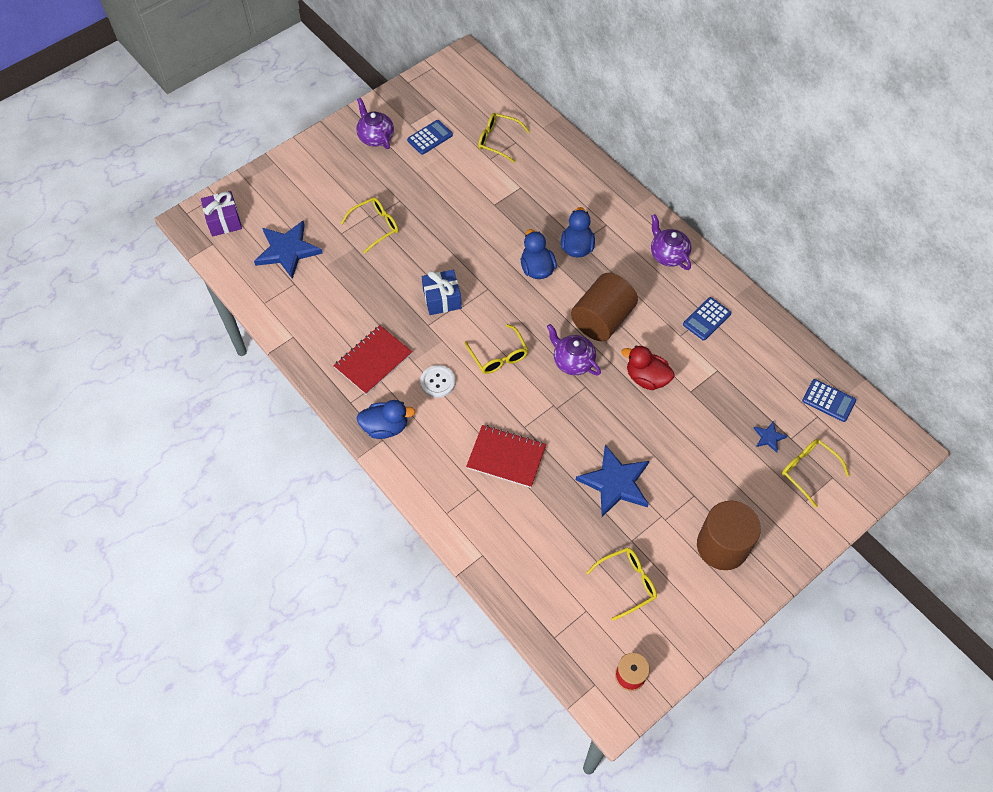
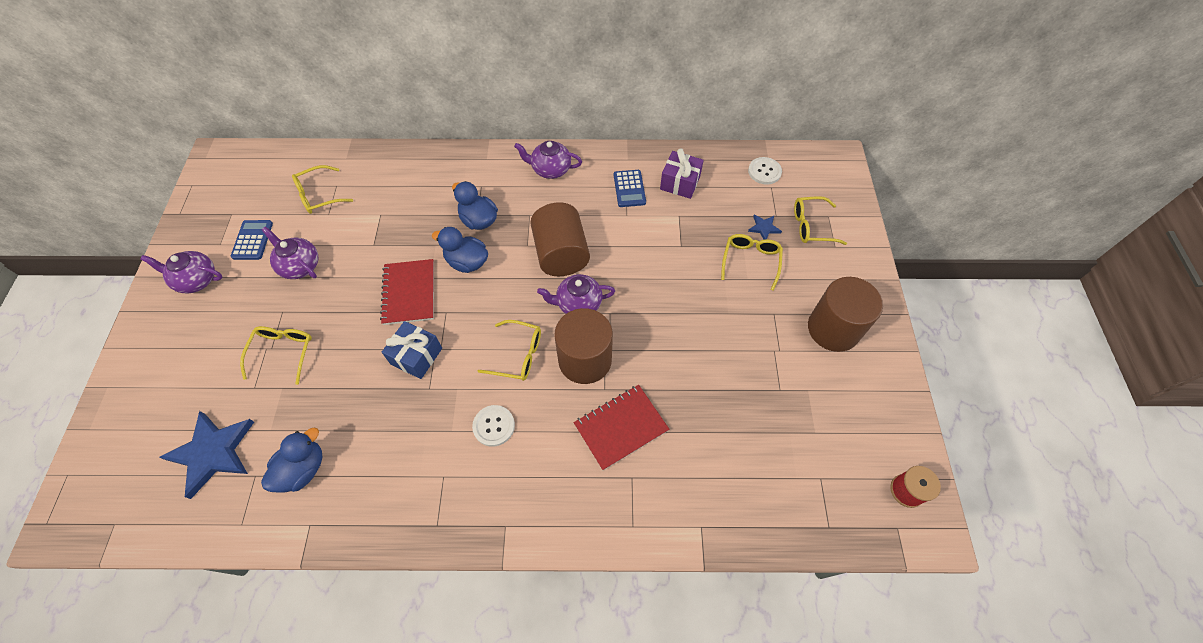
camera: 50 degrees left, 0 degrees up
purple gift [201,191,242,237] -> purple gift moved to [660,148,704,199]
red notebook [333,325,412,395] -> red notebook moved to [380,259,434,325]
blue duck [357,400,416,439] -> blue duck moved to [261,427,322,493]
blue star [576,445,649,517] -> none
yellow glasses [586,547,657,621] -> yellow glasses moved to [721,234,783,291]
red duck [622,345,675,390] -> none
blue calculator [802,379,856,422] -> white button [748,157,782,185]
none -> purple teapot [262,227,319,279]
none -> brown cylinder [554,308,613,384]

